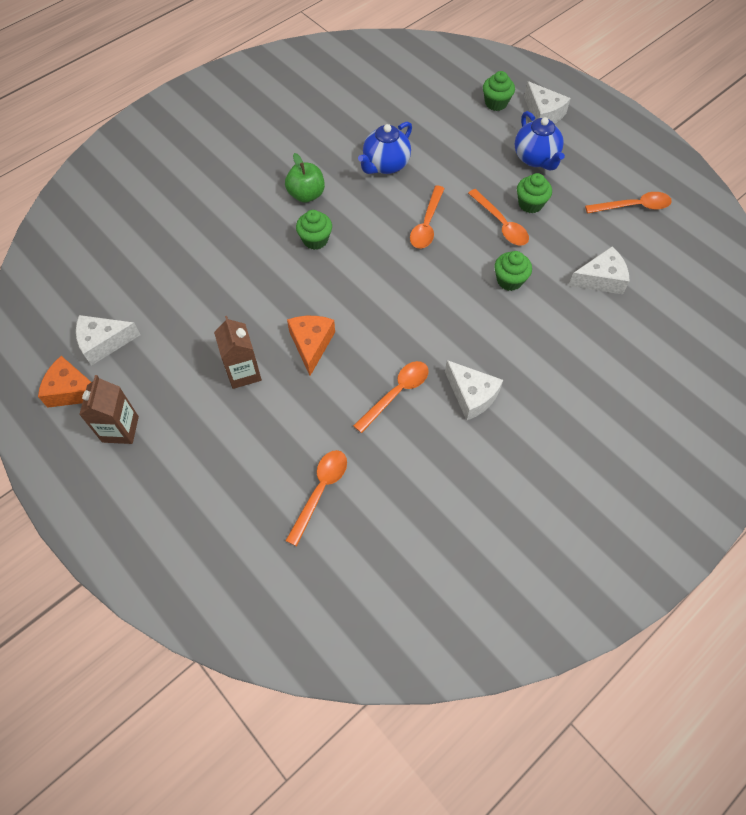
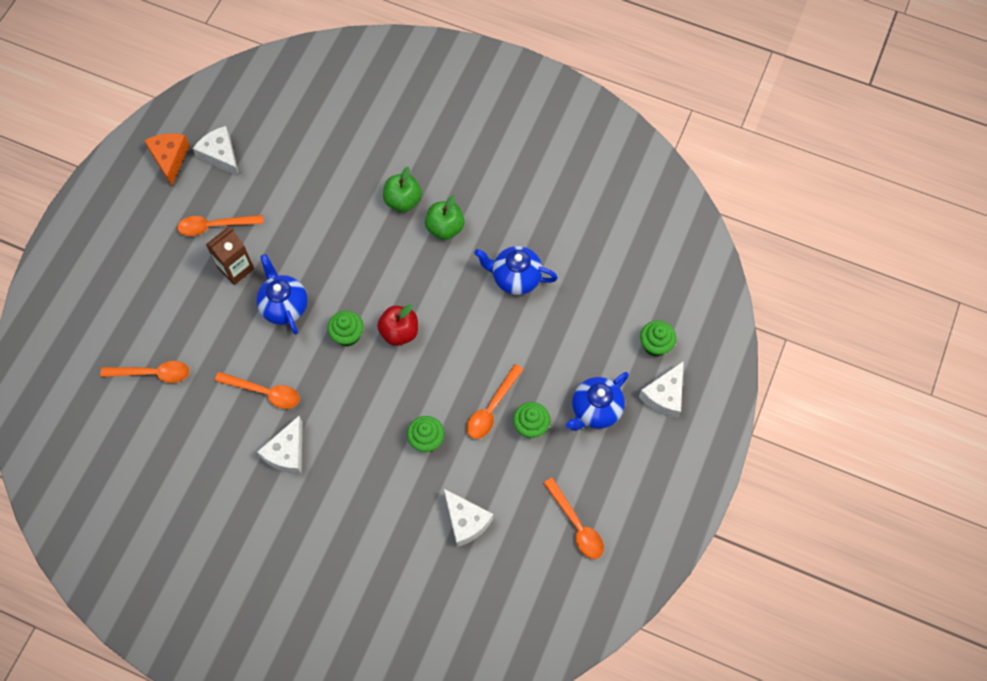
camera: 65 degrees right, 5 degrees up
brown carton [79,375,139,444] -> none
orange cheese [287,316,335,376] -> blue teapot [256,254,308,335]
green cupcake [296,210,332,250] -> green cupcake moved to [327,311,364,346]
orange spoon [410,186,445,248] -> orange spoon moved to [177,215,264,236]
none -> red apple [377,304,418,346]
none -> green apple [383,167,422,212]

